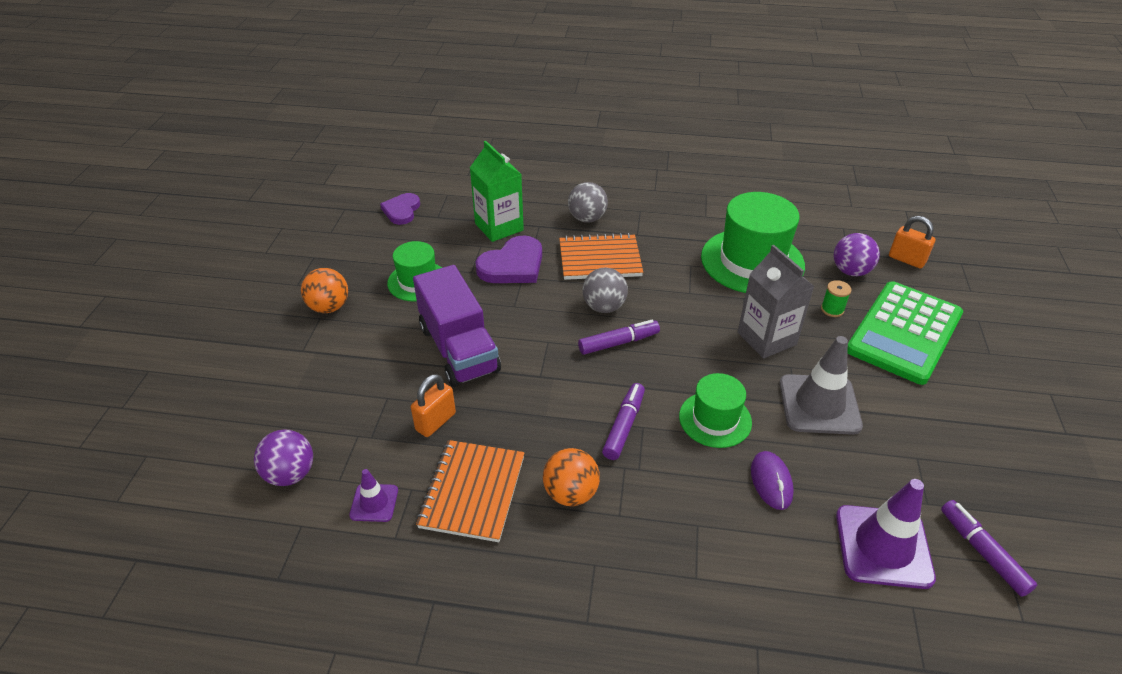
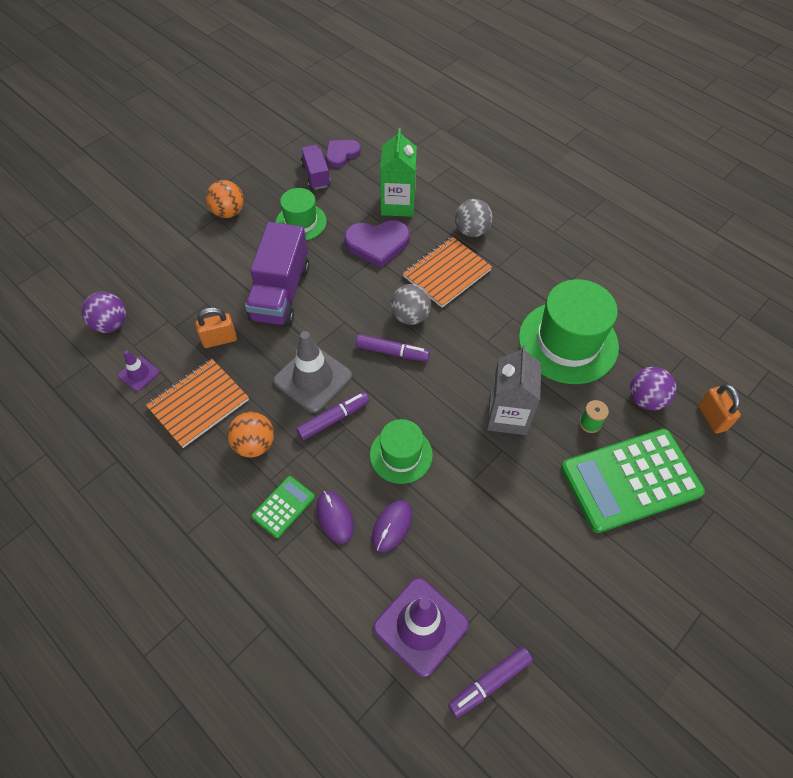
camera: 35 degrees right, 15 degrees up
orange notebook [559,233,643,280] -> orange notebook turned 75 degrees counterclockwise [402,236,492,308]
grey traffic cone [779,336,863,435] -> grey traffic cone moved to [273,331,352,413]
purple marker [941,500,1037,597] -> purple marker turned 135 degrees counterclockwise [448,646,533,718]
none -> green calculator [252,476,315,538]
none -> purple truck [301,145,331,190]
none -> purple mouse [316,491,354,544]

